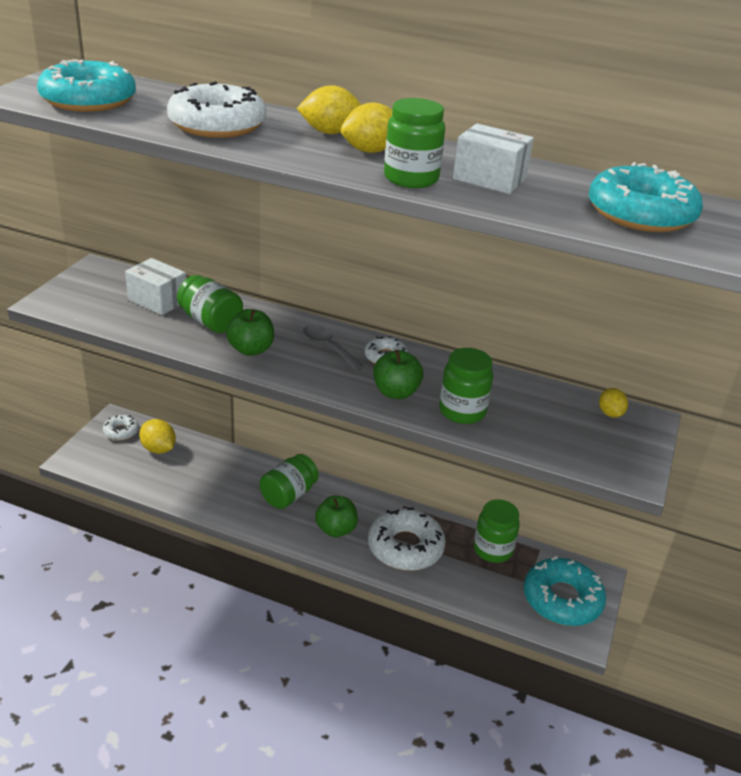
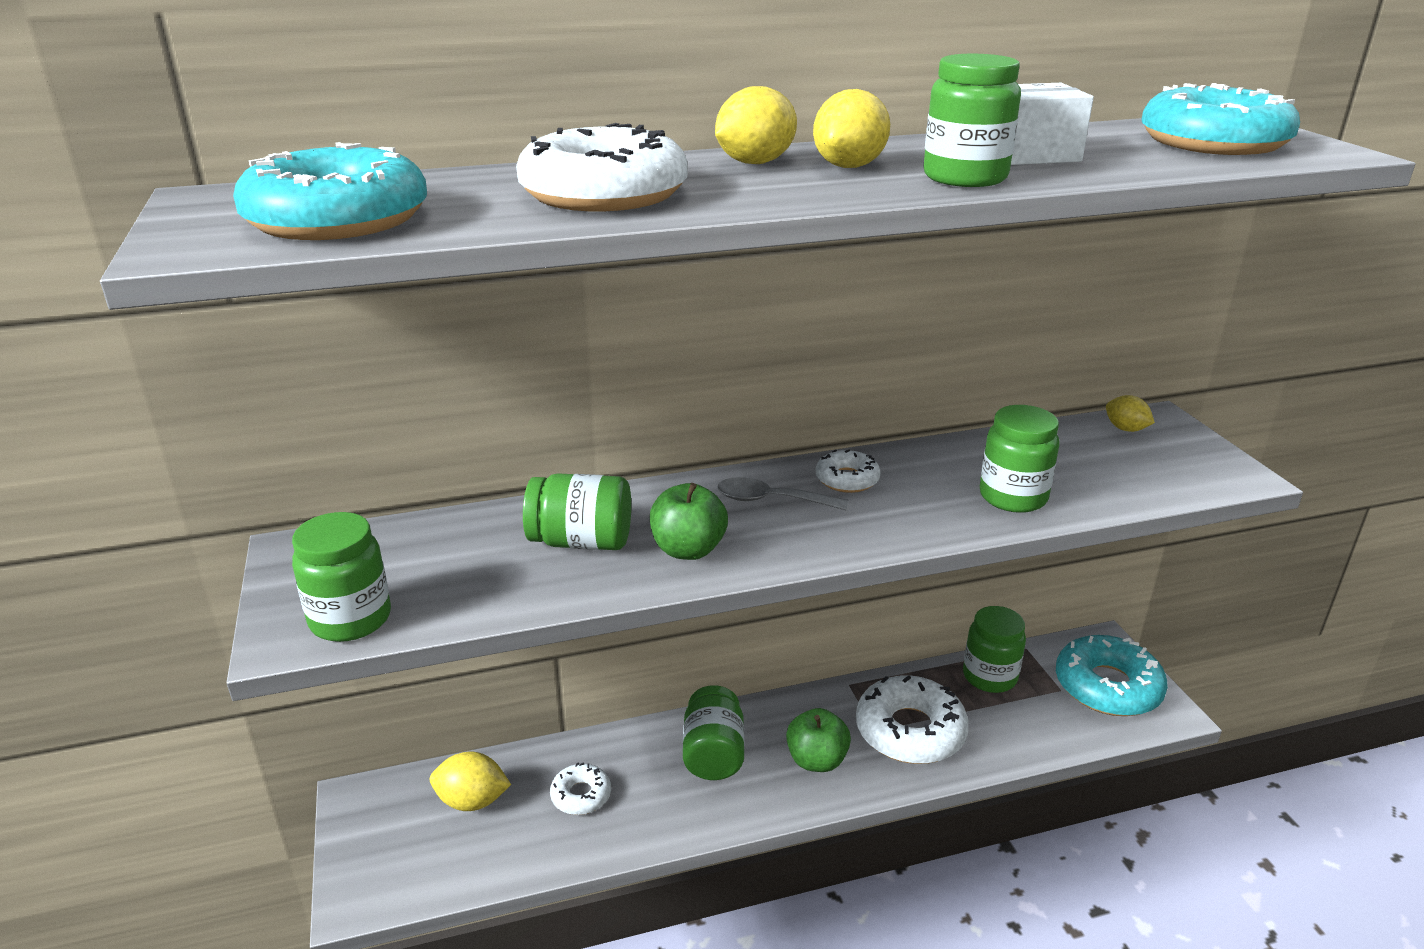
camera: 35 degrees left, 5 degrees down
white donut [103,415,139,441] -> white donut moved to [550,762,611,815]
white box [125,258,186,315] -> none
green apple [373,350,424,399] -> none
none -> green jar [292,512,391,642]

